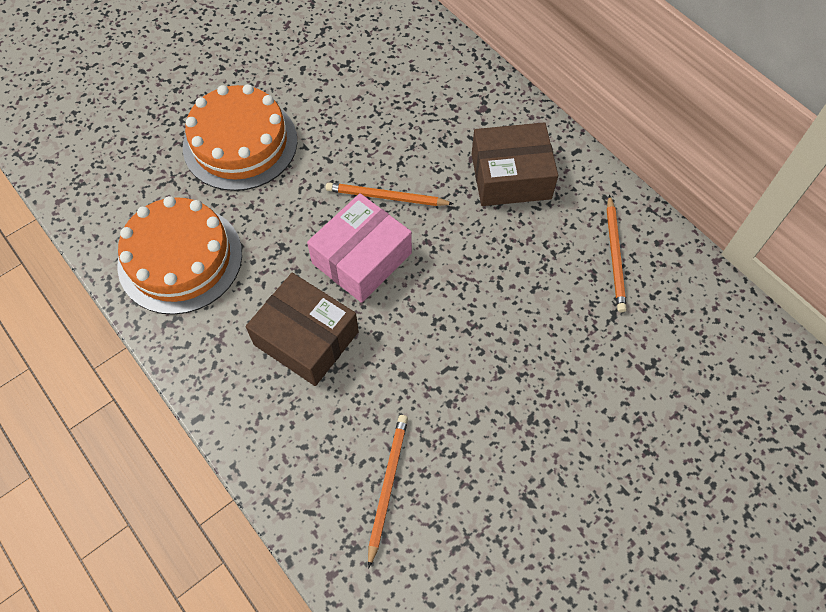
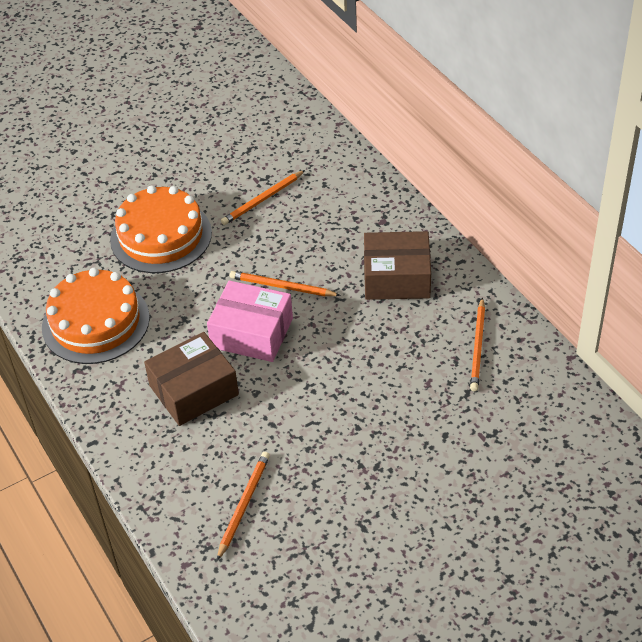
camera: 10 degrees right, 15 degrees down
brown box [246,273,359,386] -> brown box turned 75 degrees counterclockwise [144,332,239,426]
pink box [307,193,412,303] -> pink box turned 60 degrees clockwise [207,280,293,362]
none -> orange pencil [221,170,305,225]

